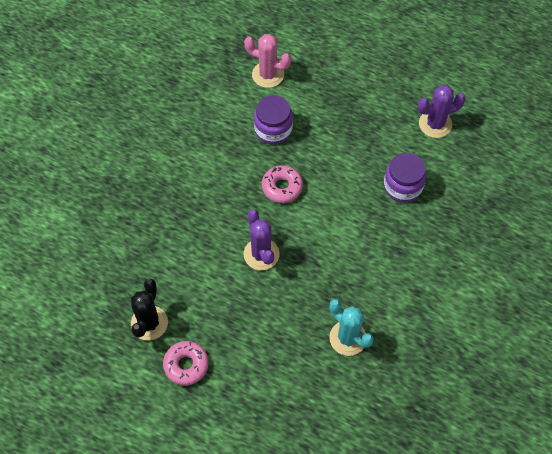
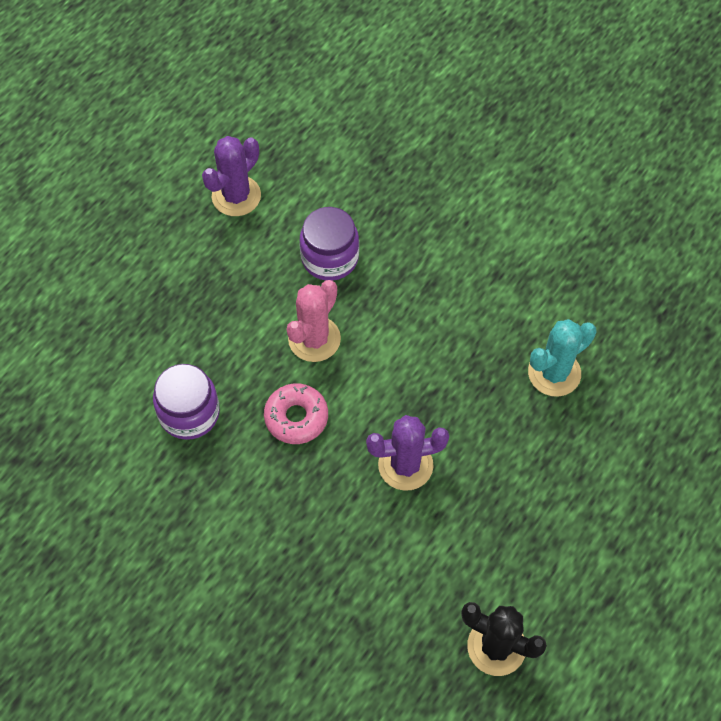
camera: 80 degrees left, 0 degrees up
pink donut [163,341,209,385] -> none
pink cactus [244,34,291,88] -> pink cactus moved to [287,280,341,362]
purple cactus [418,85,466,138] -> purple cactus turned 45 degrees clockwise [202,136,261,216]

